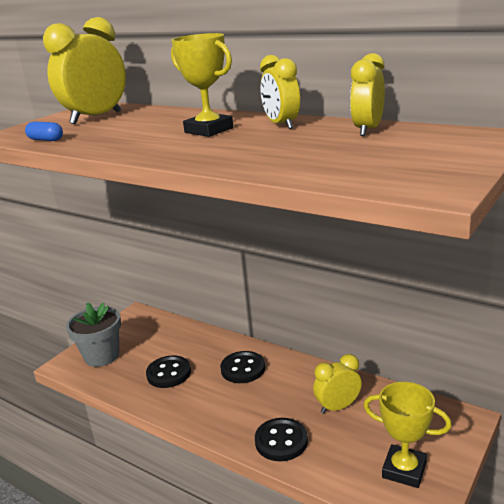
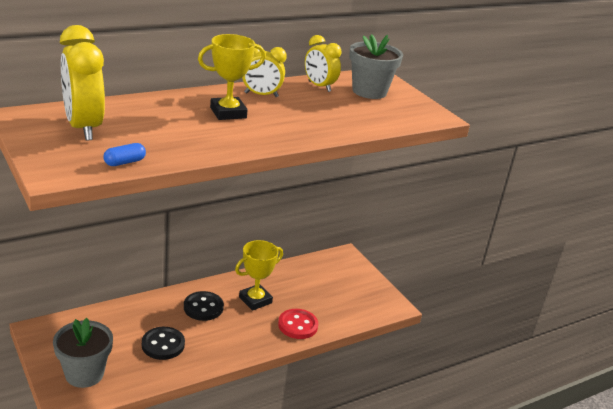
camera: 70 degrees left, 5 degrees up
black button [255,418,308,461] -> red button [278,309,318,339]
yellow clock [313,354,362,414] -> none
yellow trophy [364,382,452,488] -> yellow trophy moved to [235,240,283,311]
none -> grey flower pot [349,34,403,99]

